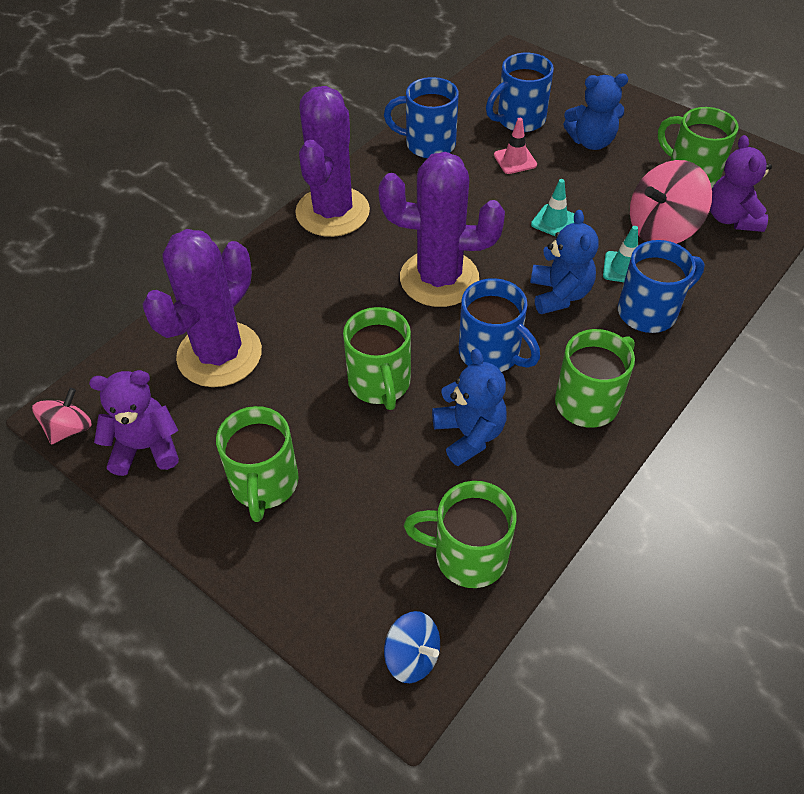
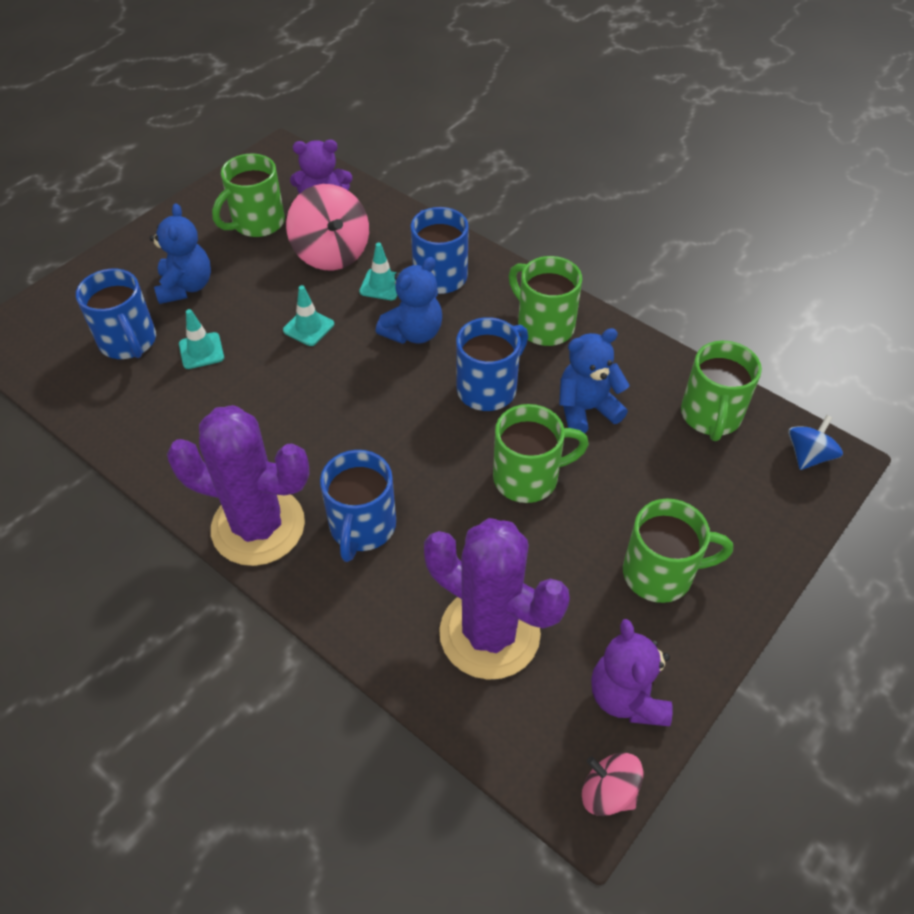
camera: 90 degrees left, 0 degrees up
purple cactus [378,152,505,307] -> none
blue mug [384,77,459,158] -> blue mug moved to [320,450,396,562]
pink traffic cone [494,118,537,174] -> turquoise traffic cone [179,309,224,369]
blue teddy bear [530,210,599,314] -> blue teddy bear turned 135 degrees clockwise [376,257,442,344]

